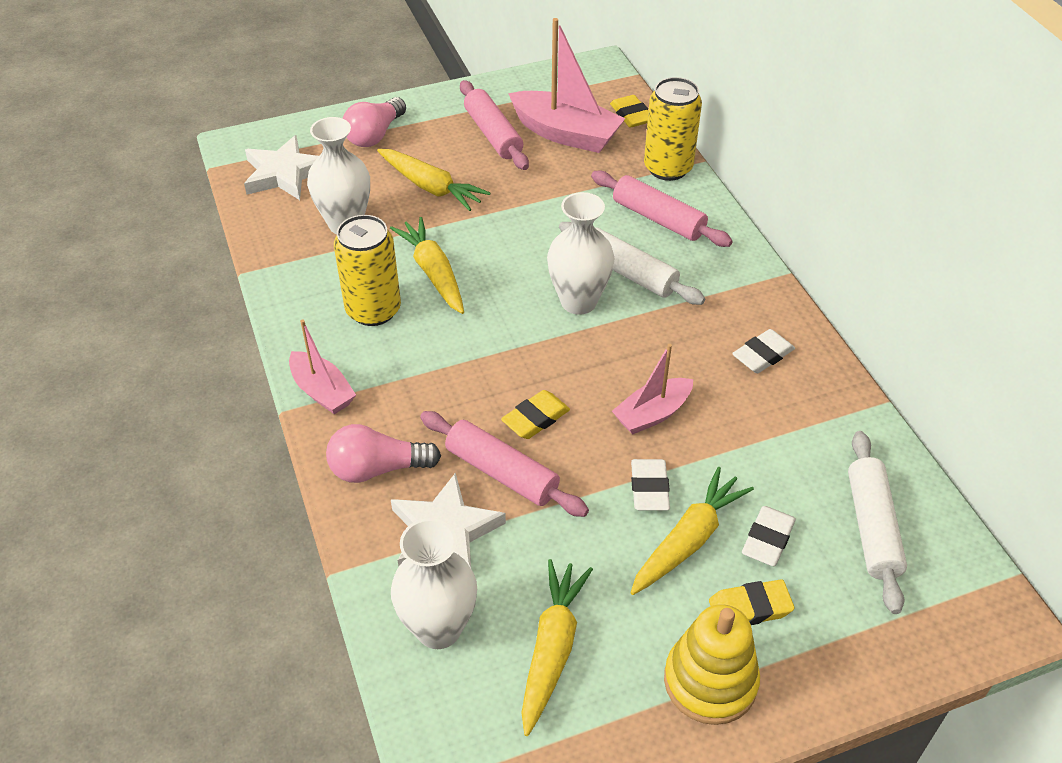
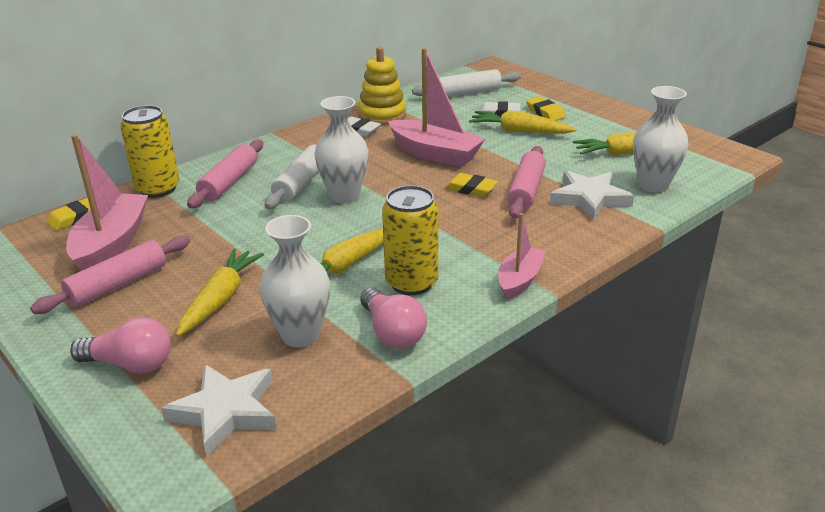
camera: 110 degrees left, 15 degrees down
pink light bulb [326,424,441,483] -> pink light bulb moved to [360,288,427,349]
pink boat [612,344,693,435] -> pink boat [388,48,485,167], size x1.66
white eraser [631,459,670,511] -> none
yellow stacking toy [664,604,760,725] -> yellow stacking toy moved to [358,47,406,125]

